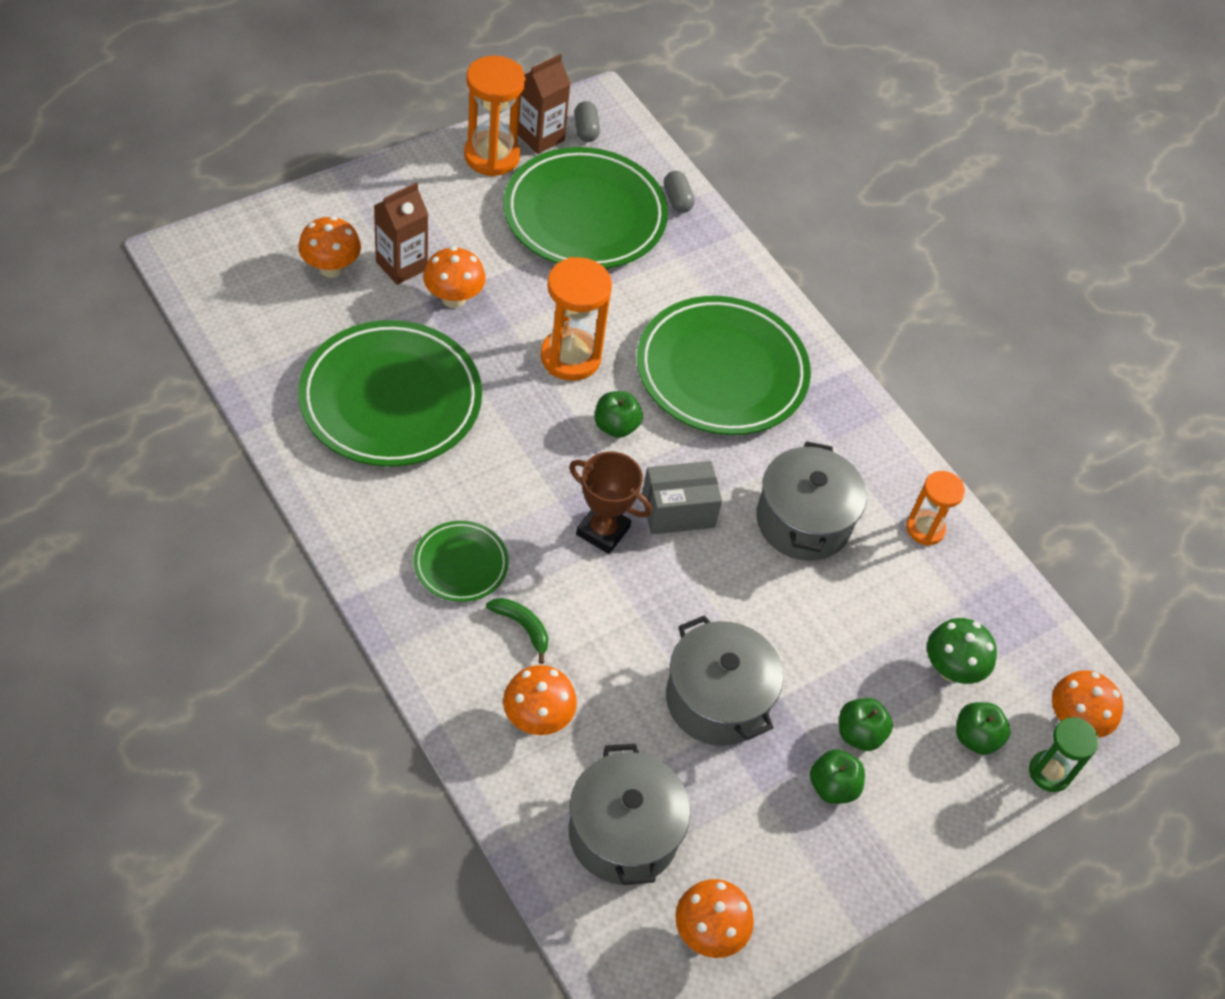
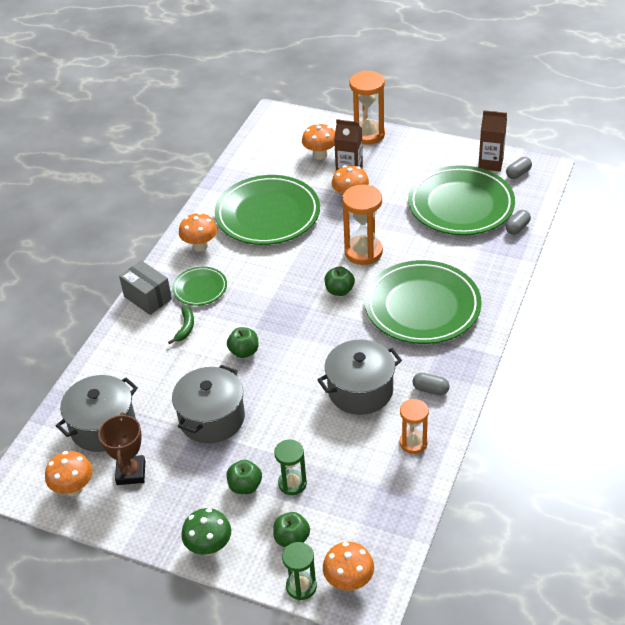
camera: 65 degrees right, 10 degrees down
orange hourglass [464,56,526,177] -> orange hourglass moved to [349,70,385,145]
orange mushroom [503,665,577,735] -> orange mushroom moved to [179,212,217,251]
brown trophy [569,451,652,554] -> brown trophy moved to [98,412,145,485]
grey box [642,461,722,534] -> grey box moved to [119,260,172,315]
green apple [810,749,865,804] -> green apple moved to [227,327,259,358]
green mushroom [927,618,997,684] -> green mushroom moved to [181,508,231,556]
none -> green hourglass [274,440,307,495]
none -> grey capsule [413,373,450,395]

